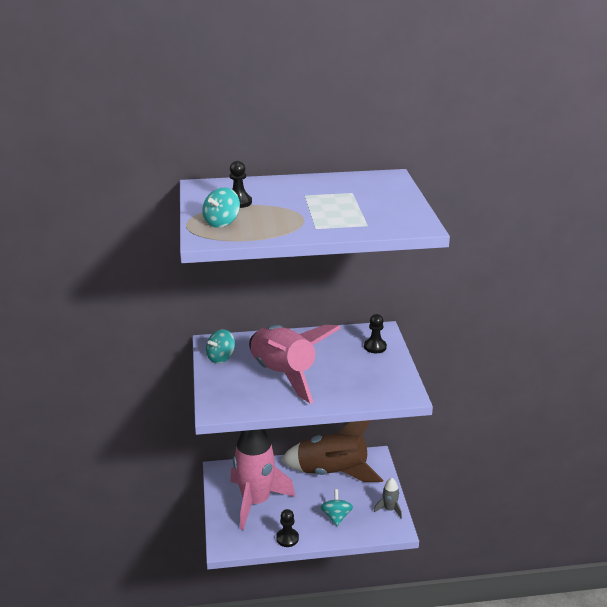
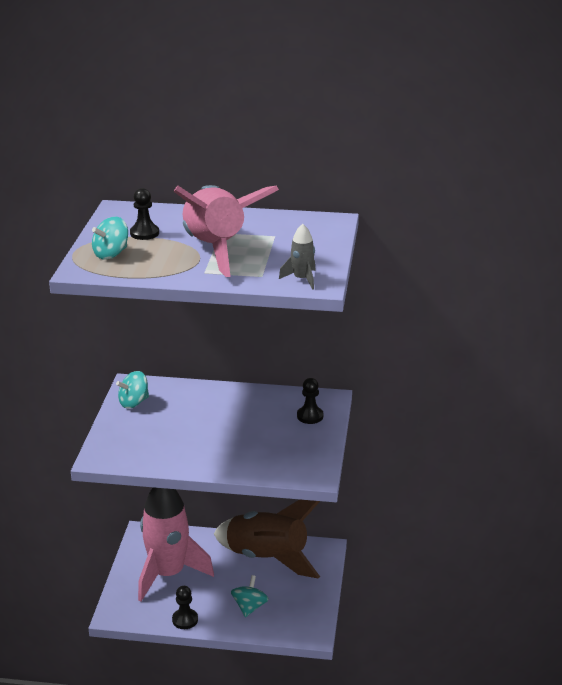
camera: 15 degrees right, 0 degrees up
pink rocket [249,325,341,403] -> pink rocket moved to [174,185,279,277]
grey rocket [374,478,402,519] -> grey rocket moved to [279,224,316,290]

